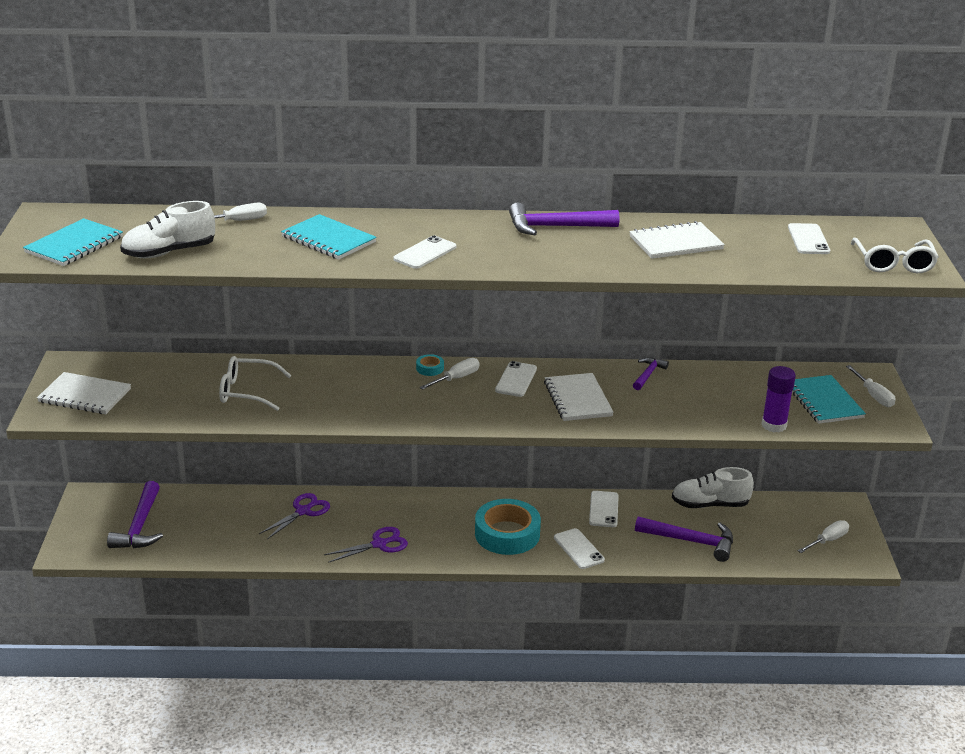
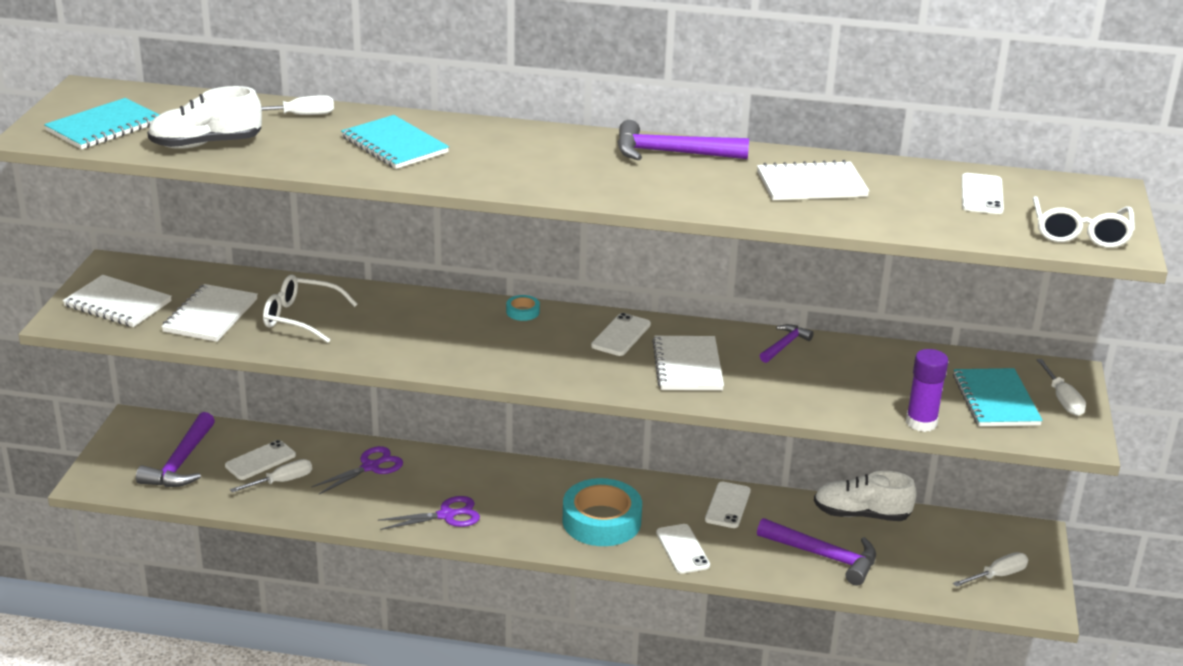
camera: 10 degrees right, 0 degrees up
white phone [393,235,456,269] -> white phone moved to [225,440,296,480]
white screwdriver [419,358,480,390] -> white screwdriver moved to [230,459,312,492]
none -> white notebook [161,284,258,342]

